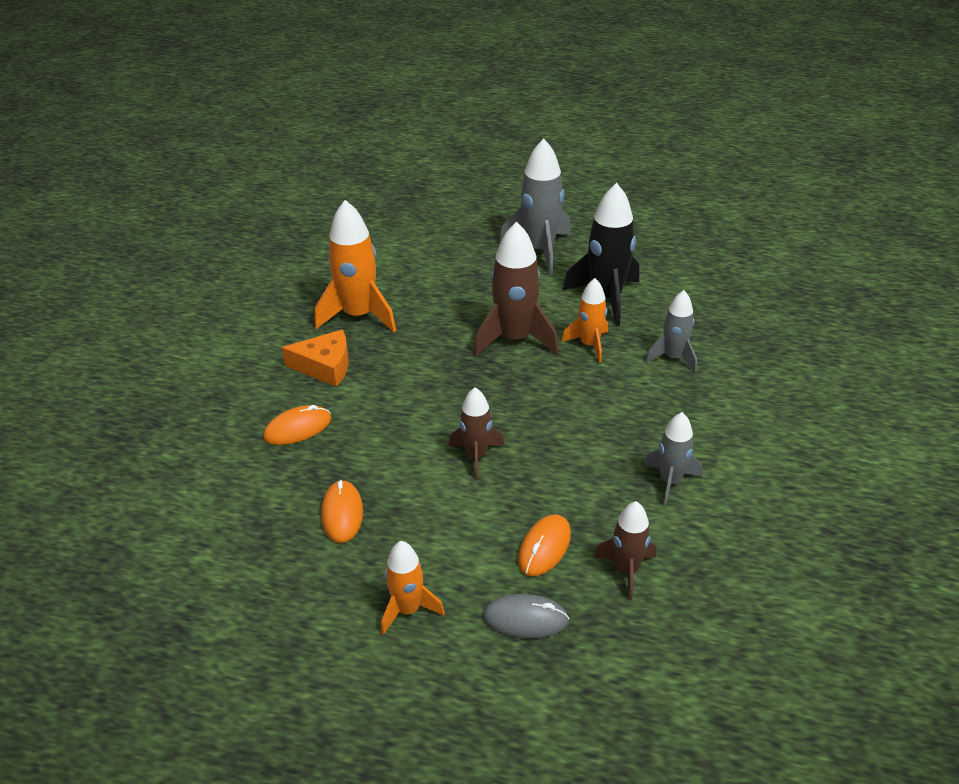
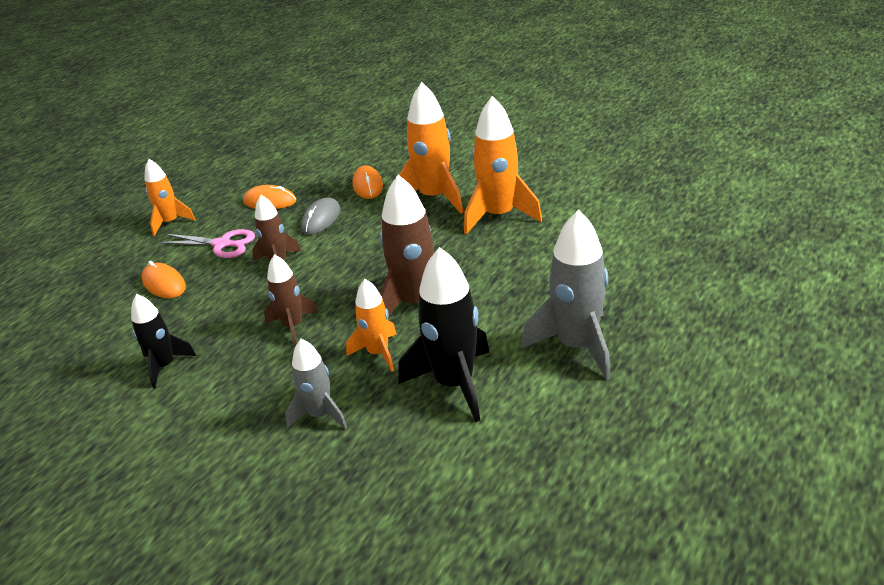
camera: 110 degrees right, 5 degrees down
orange cheese [282,330,349,387] -> orange rocket [399,82,463,214]
grey mouse [483,594,570,638] -> grey mouse moved to [301,197,340,234]
brown rocket [593,501,656,600] -> brown rocket moved to [264,254,318,346]
grey rocket [644,412,702,506] -> black rocket [131,294,196,388]
none -> pink scissors [159,229,255,258]

